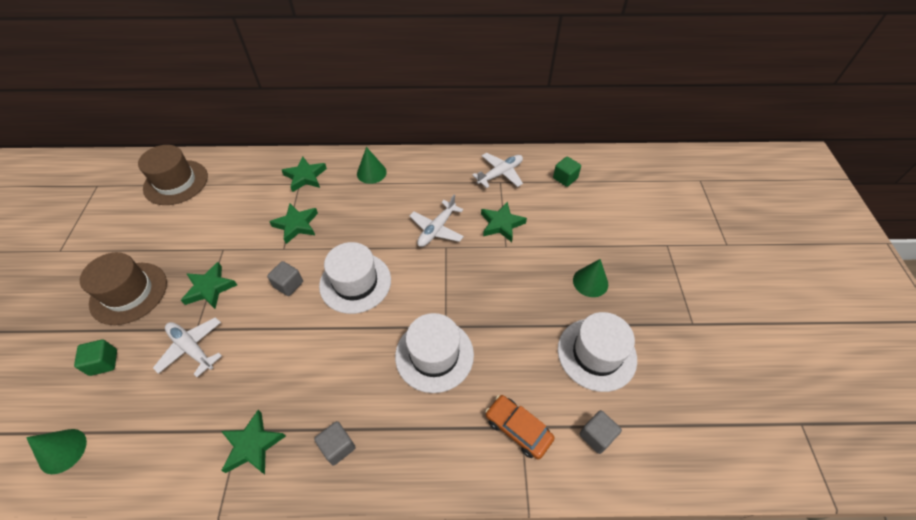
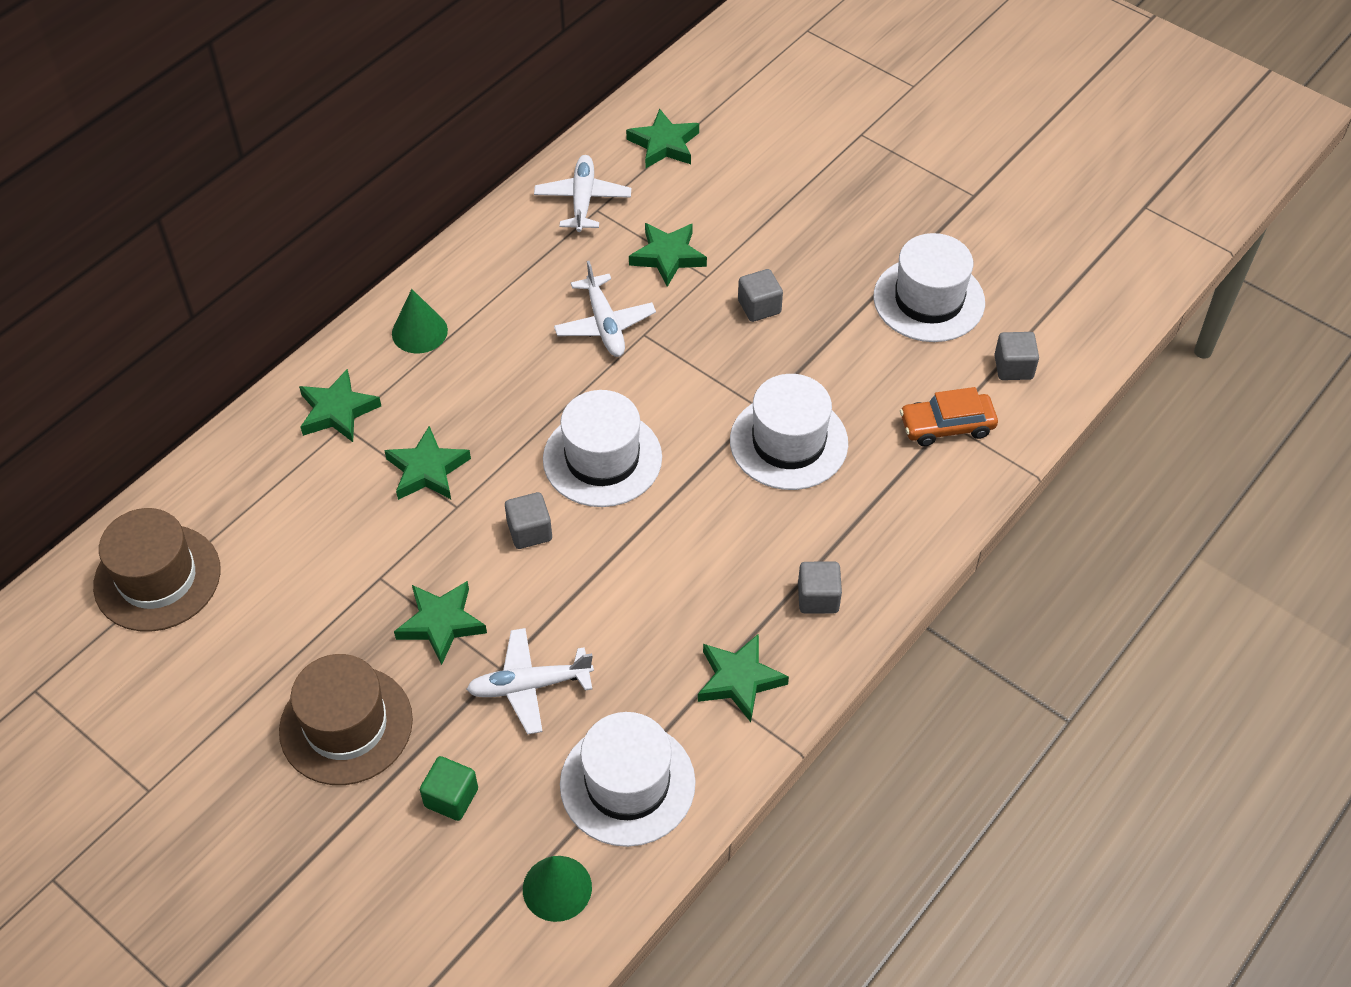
camera: 50 degrees left, 0 degrees up
green cube [553,156,581,187] -> green star [626,109,699,169]
green cone [573,259,608,297] -> none
none -> white hat [560,712,696,847]
none -> grey cube [738,269,783,322]

